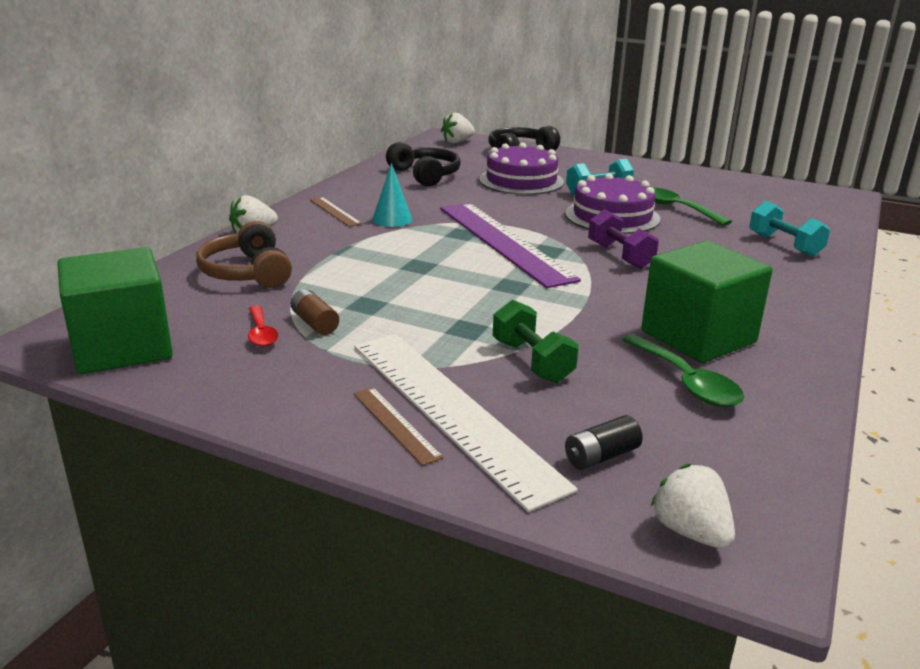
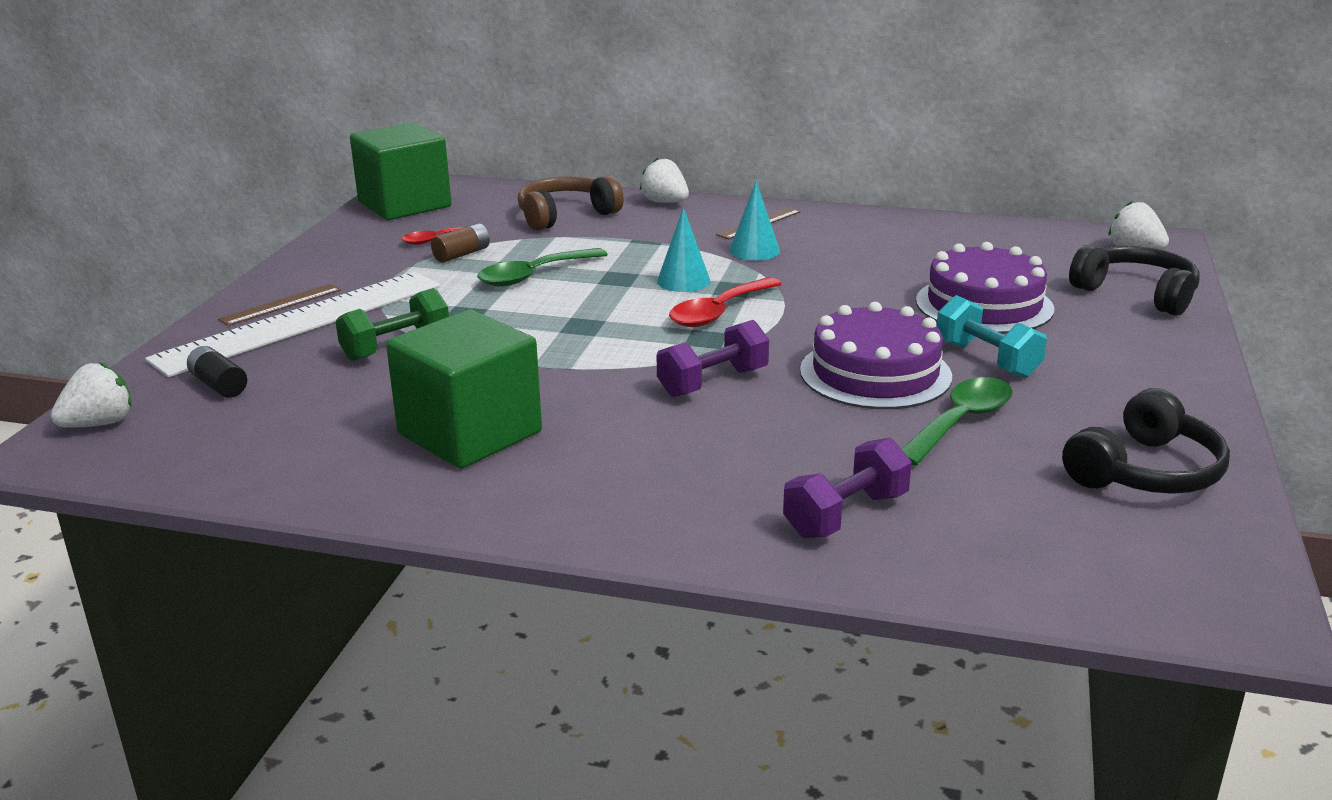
camera: 80 degrees right, 0 degrees up
black headphones [386,142,461,187] -> black headphones moved to [1062,388,1230,494]
purple ruler [440,203,581,288] -> red spoon [669,277,782,327]
green spoon [622,334,744,407] -> green spoon moved to [477,248,608,286]
turquoise dumbbell [749,201,830,257] -> purple dumbbell [783,438,912,538]
none -> turquoise cone [657,208,711,292]

